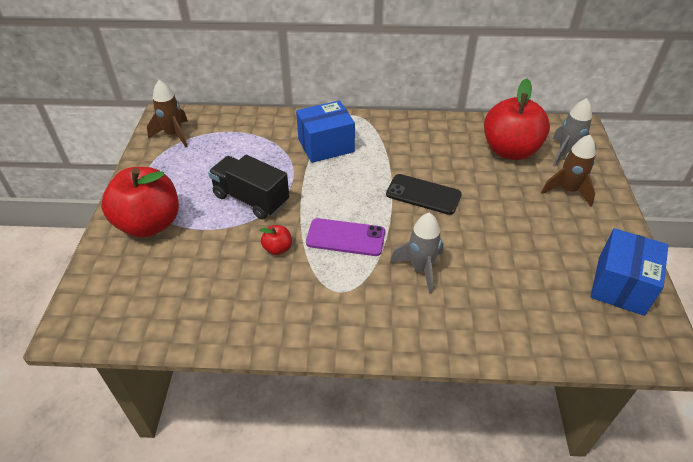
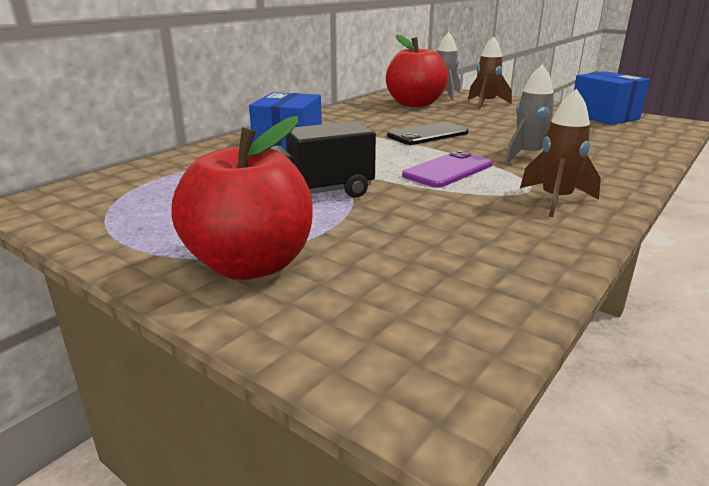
camera: 55 degrees left, 20 degrees down
brown rocket [147,80,188,147] -> brown rocket moved to [520,89,601,217]
red apple [260,225,292,255] -> none

